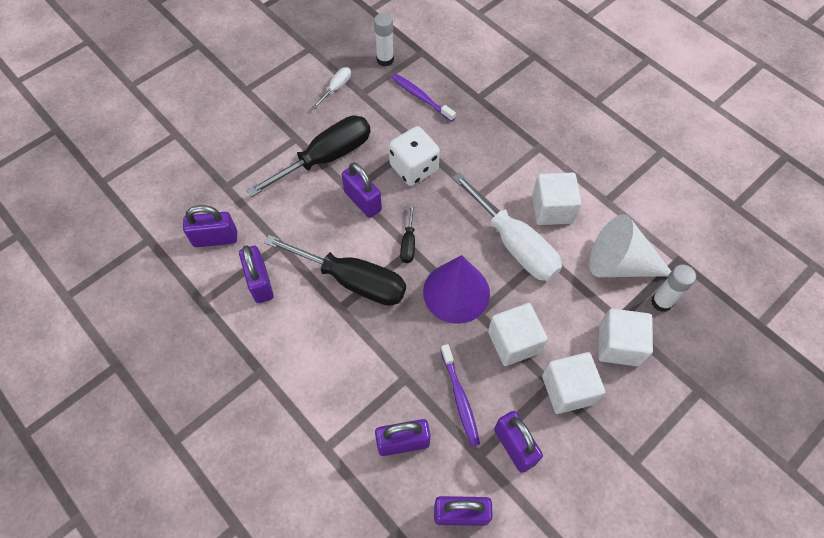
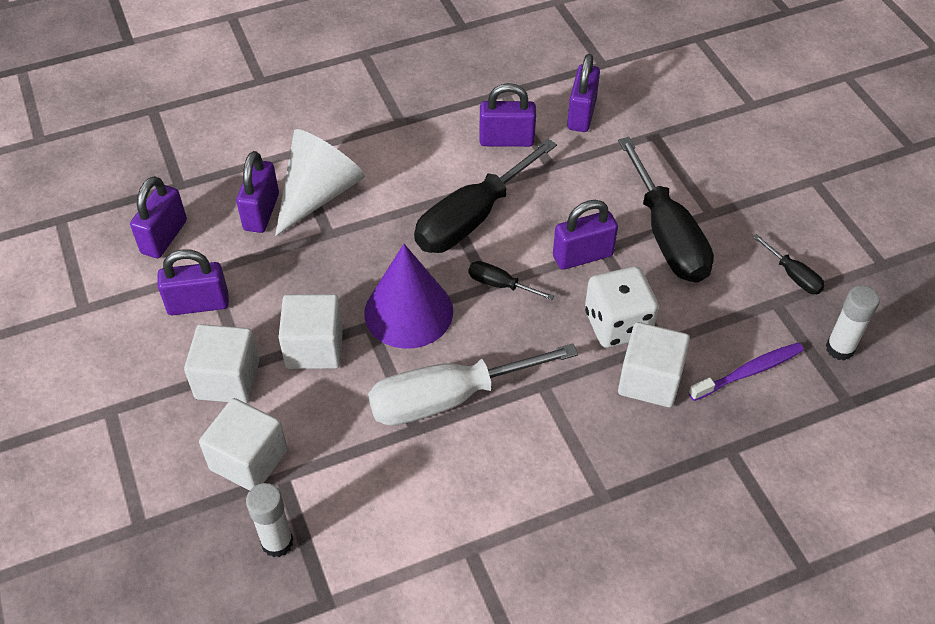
camera: 110 degrees right, 10 degrees down
white screwdriver [313,67,351,109] -> black screwdriver [753,234,825,294]
purple toothbrush [441,344,480,447] -> none
white cube [532,173,581,225] -> white cube moved to [618,322,690,407]
white cone [590,215,671,277] -> white cone moved to [275,129,365,236]

